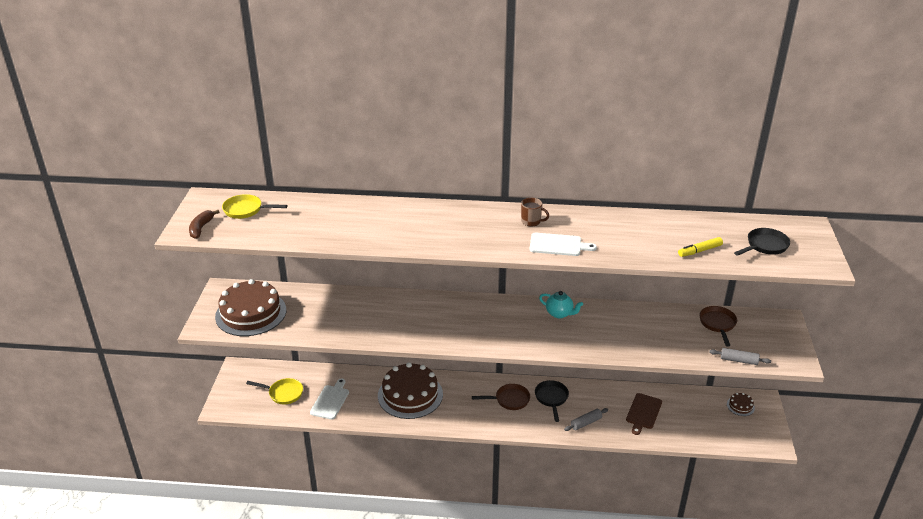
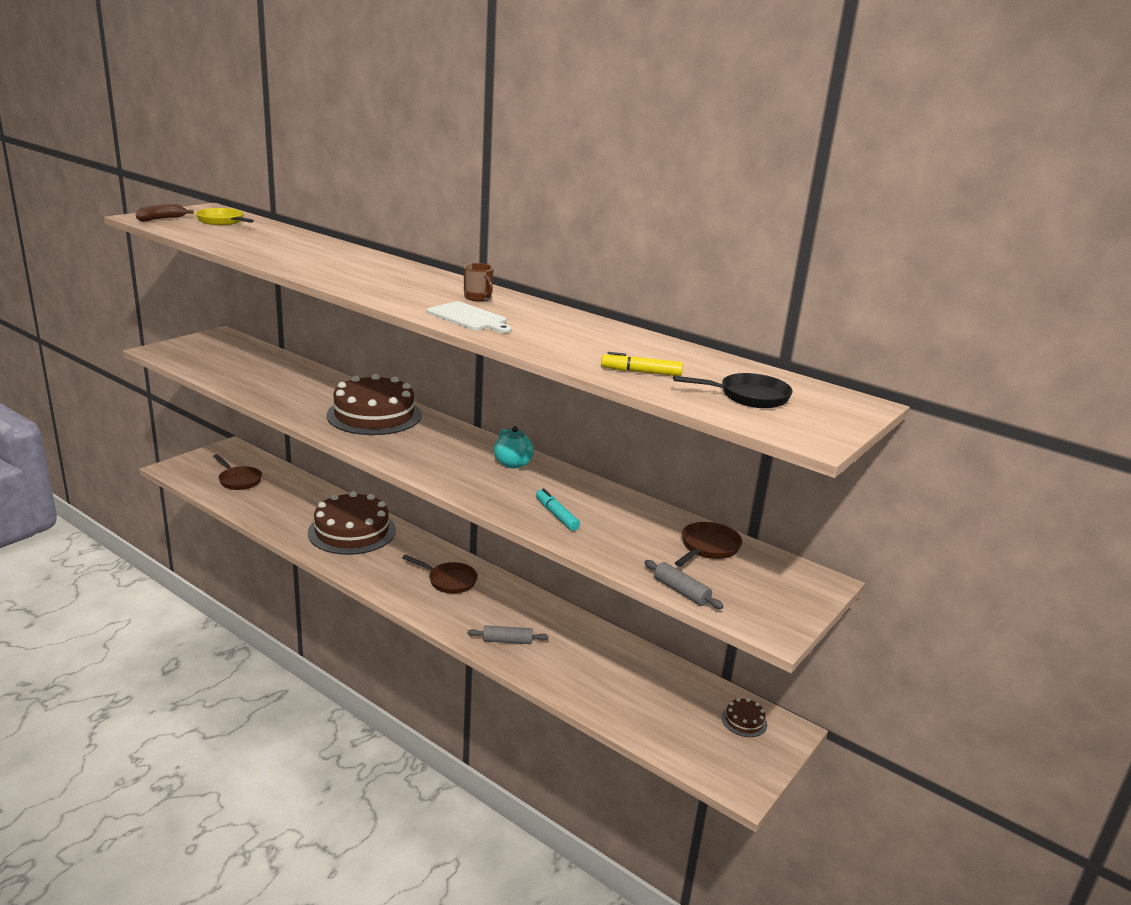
camera: 30 degrees right, 10 degrees down
brown cake [215,279,286,336] -> brown cake moved to [326,374,422,435]
yellow pan [246,378,303,404] -> brown pan [213,454,262,490]
white cutting board [310,378,349,420] -> none
black pan [535,380,569,422] -> none
brown cutting board [626,393,662,435] -> none
none -> turquoise marker [536,488,580,531]

